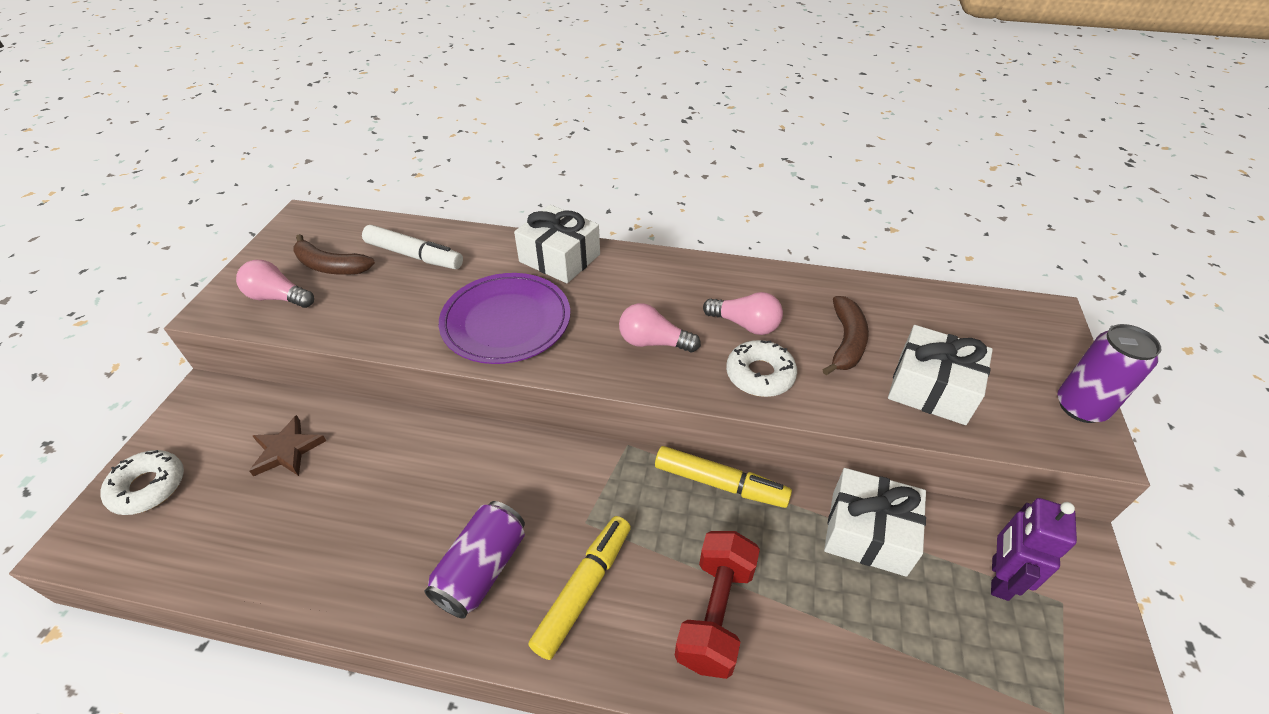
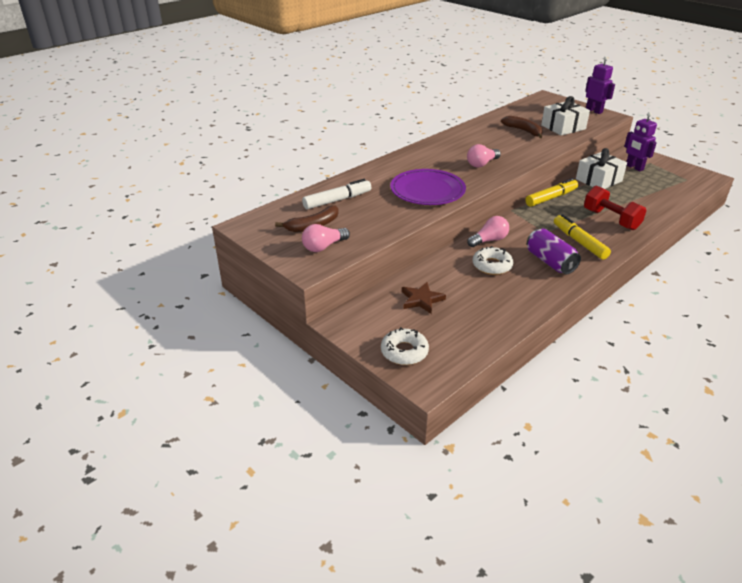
camera: 55 degrees left, 10 degrees down
white gift [514,205,600,283] -> none
pink light bulb [703,292,783,335] -> pink light bulb moved to [467,216,509,247]
white donut [726,340,797,397] -> white donut moved to [473,246,514,275]
purple can [1058,324,1161,423] -> purple robot [585,57,615,114]

